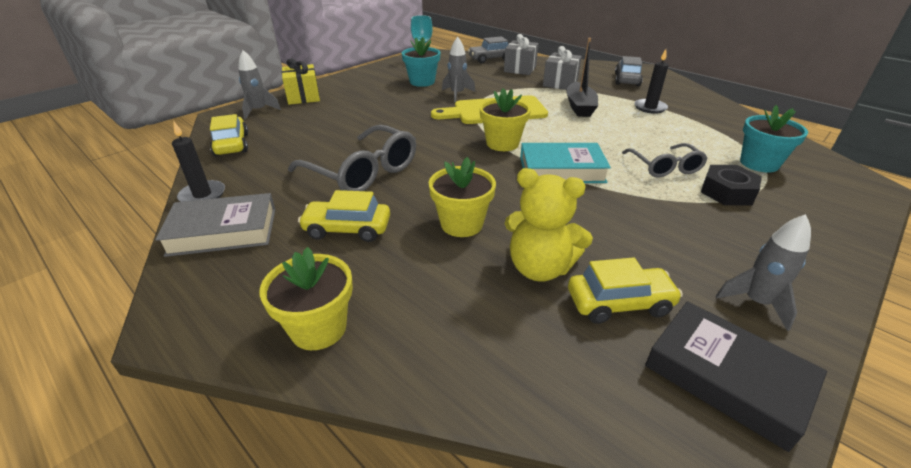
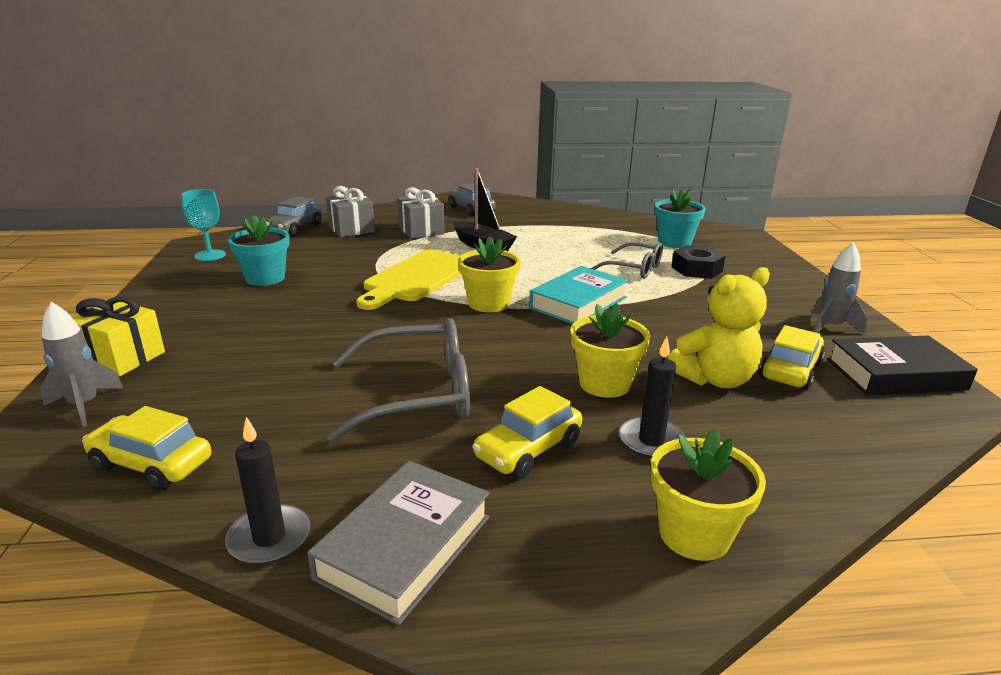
camera: 50 degrees left, 10 degrees down
grey rocket [442,37,475,102] -> none
black candle [634,49,669,114] -> black candle moved to [619,336,686,459]

